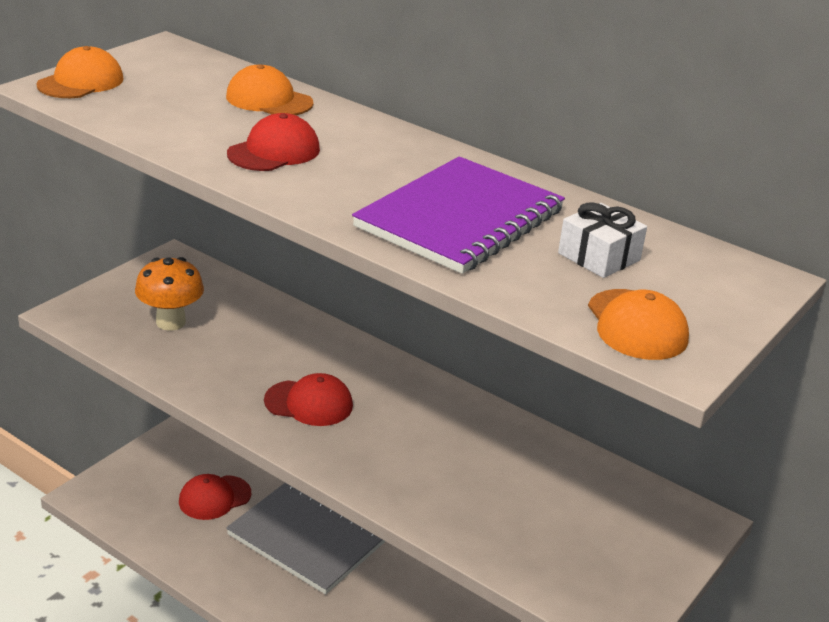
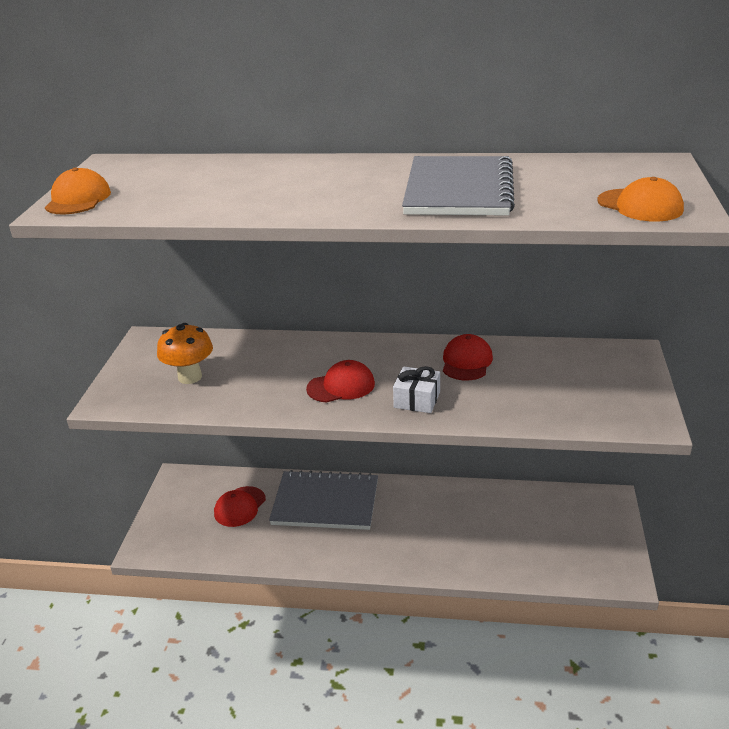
camera: 25 degrees left, 0 degrees up
orange cap [226,64,313,115] -> none
red cap [227,113,320,171] -> red cap moved to [443,334,493,380]
purple notebook [352,156,565,274] -> grey notebook [402,156,515,216]
white gift [558,203,647,278] -> white gift moved to [393,366,440,413]

